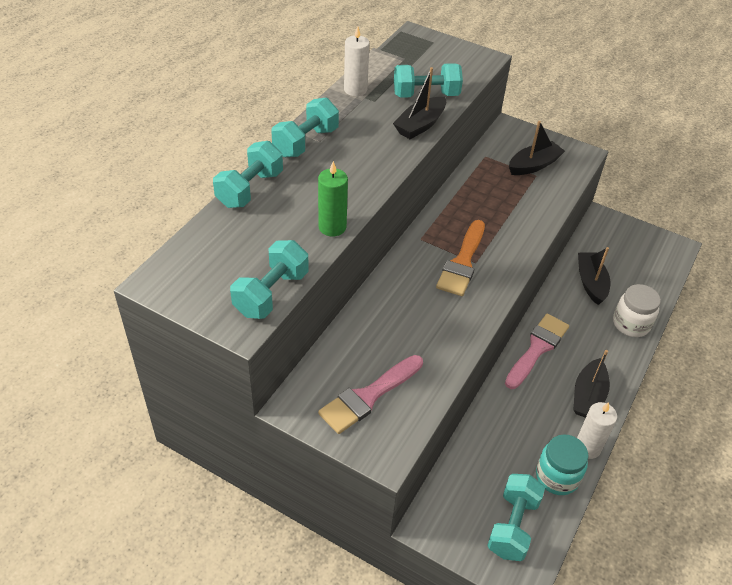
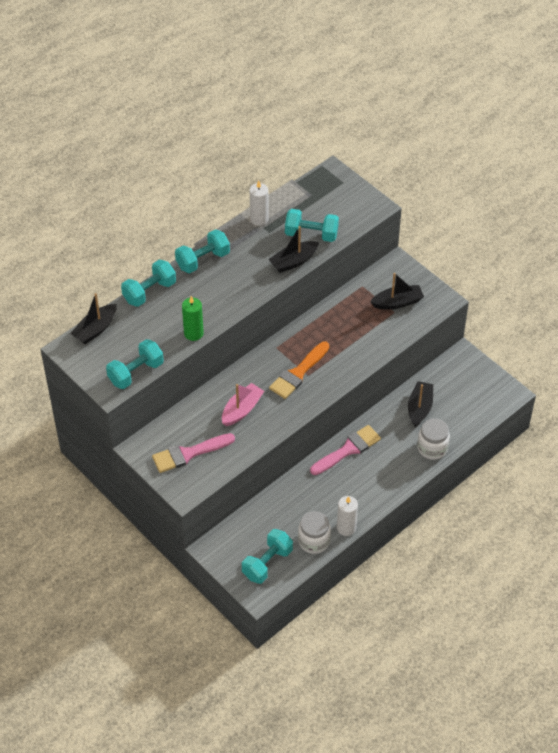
camera: 20 degrees right, 5 degrees up
turquoise jar [536,434,589,495] -> white jar [298,511,331,554]
black boat [574,350,610,418] -> black boat moved to [70,293,116,344]
none -> pink boat [222,383,264,426]

